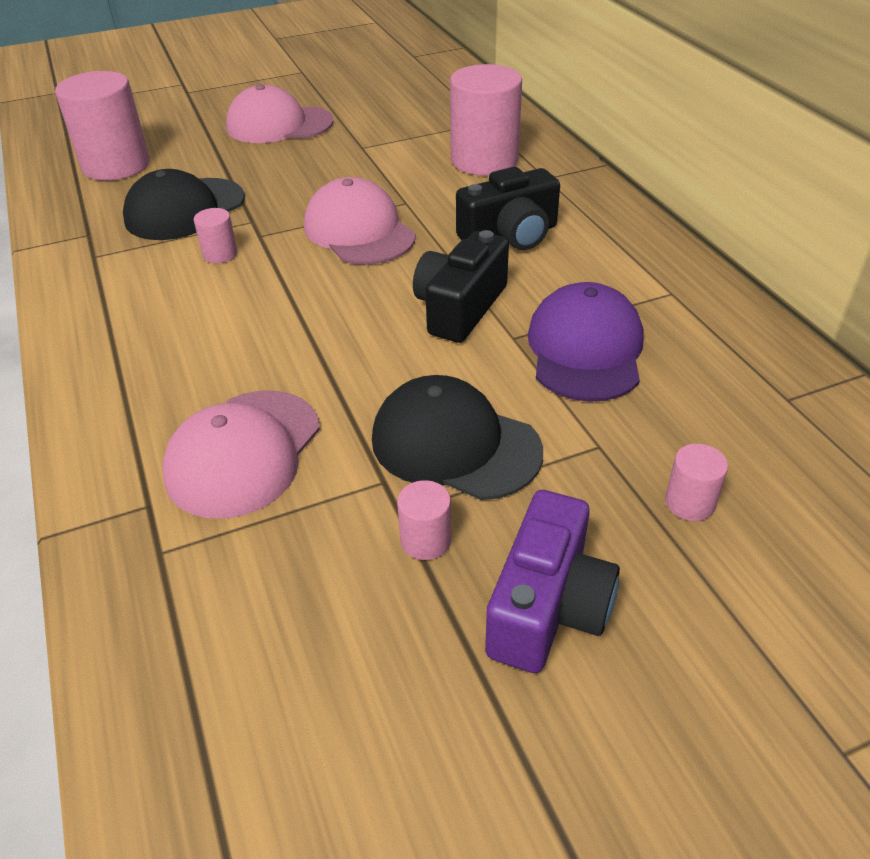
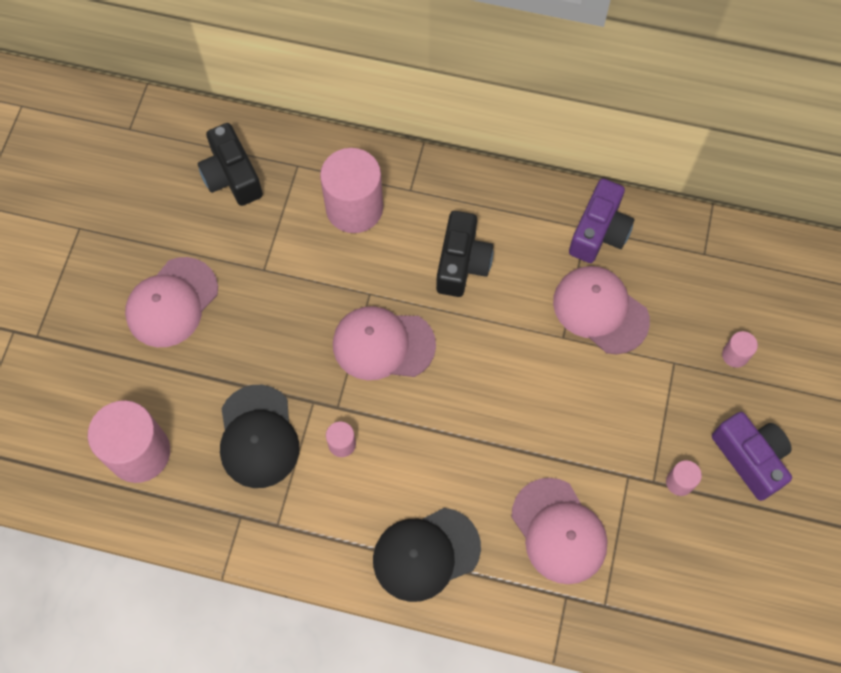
camera: 55 degrees left, 25 degrees up
black cap [372,375,543,500] -> black cap moved to [373,508,481,602]
black camera [413,230,509,343] -> black camera moved to [198,123,263,206]
purple cap [527,282,644,402] -> pink cap [553,266,650,354]
none -> purple camera [569,178,634,263]

